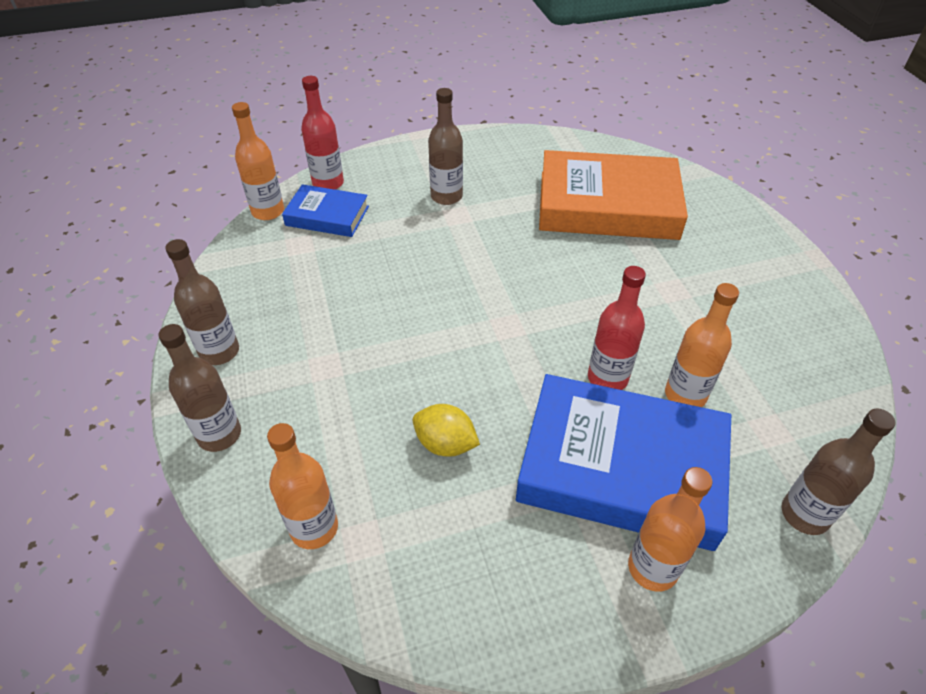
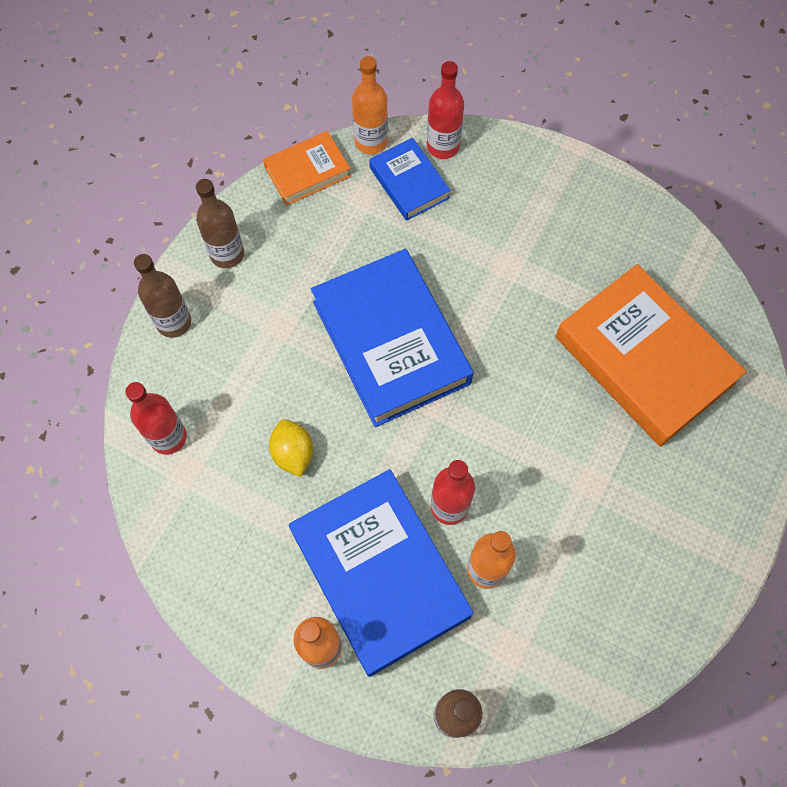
camera: 45 degrees right, 20 degrees up
orange bottle [267,423,338,549] -> red bottle [125,382,187,455]
brown bottle [428,88,463,205] -> none
none -> orange book [263,131,351,206]
none -> blue book [311,249,474,427]

